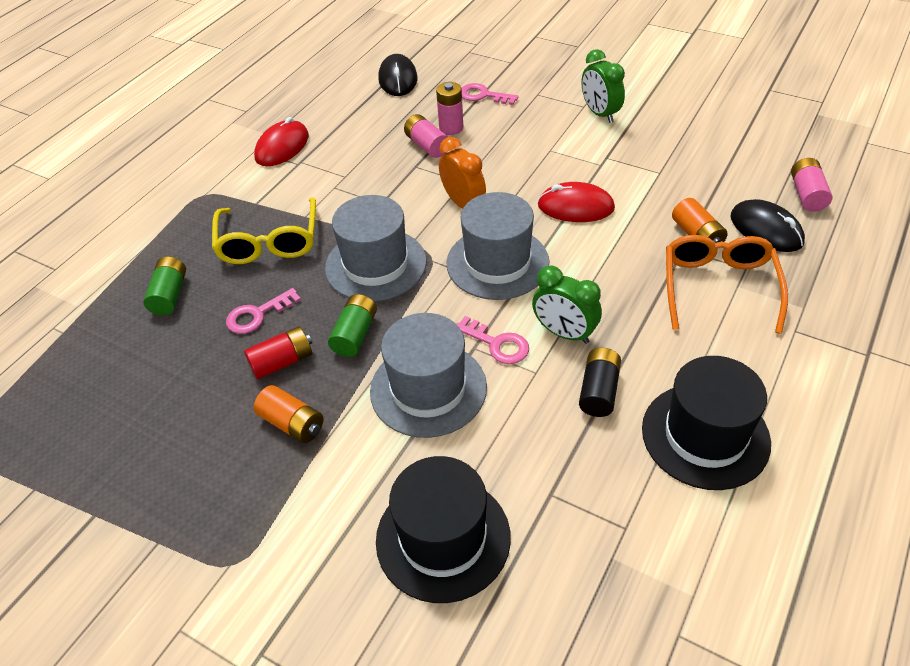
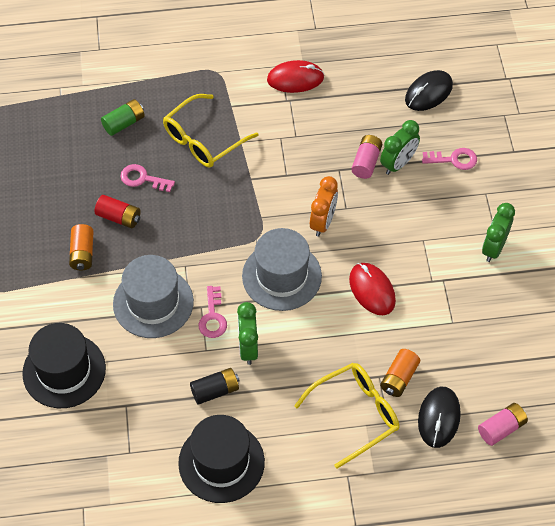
camera: 50 degrees right, 10 degrees up
grey hat [325,195,426,301] -> none
green battery [328,294,377,357] -> none
pink battery [436,82,463,135] -> green clock [380,120,420,175]
pink key [462,83,519,105] -> pink key turned 105 degrees clockwise [422,148,477,170]
orange glasses [666,235,788,334] -> yellow glasses [294,363,399,468]

